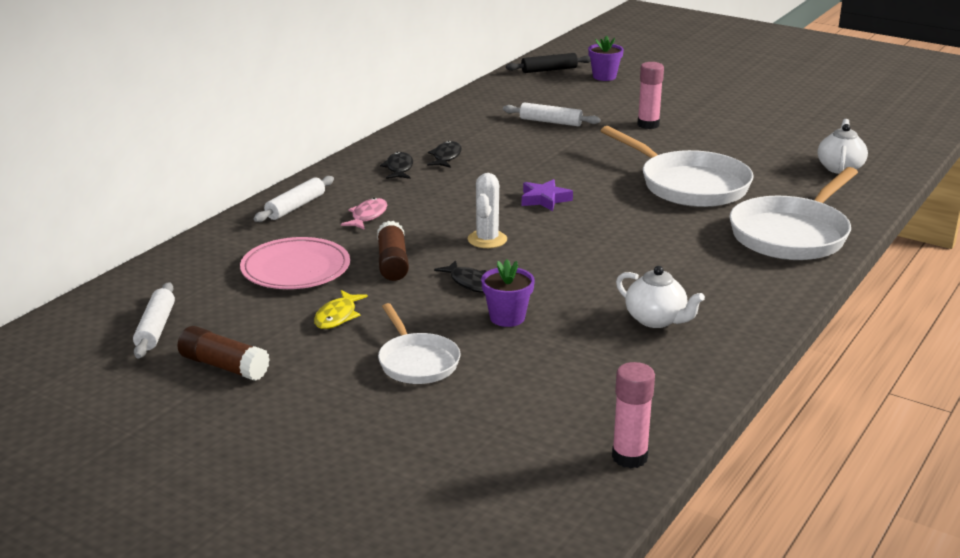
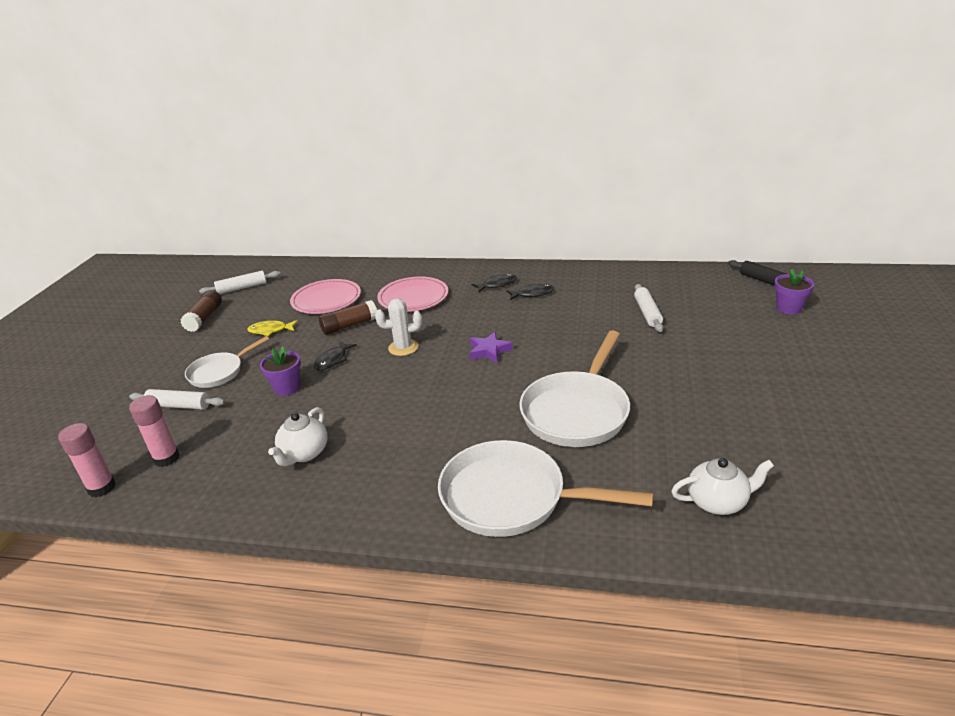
camera: 70 degrees right, 5 degrees up
white rolling pin [254,176,334,222] -> white rolling pin moved to [129,389,225,410]
pink fish [341,198,387,230] -> pink plate [377,277,448,312]
pink glue stick [637,62,664,129] -> pink glue stick moved to [129,395,180,467]

